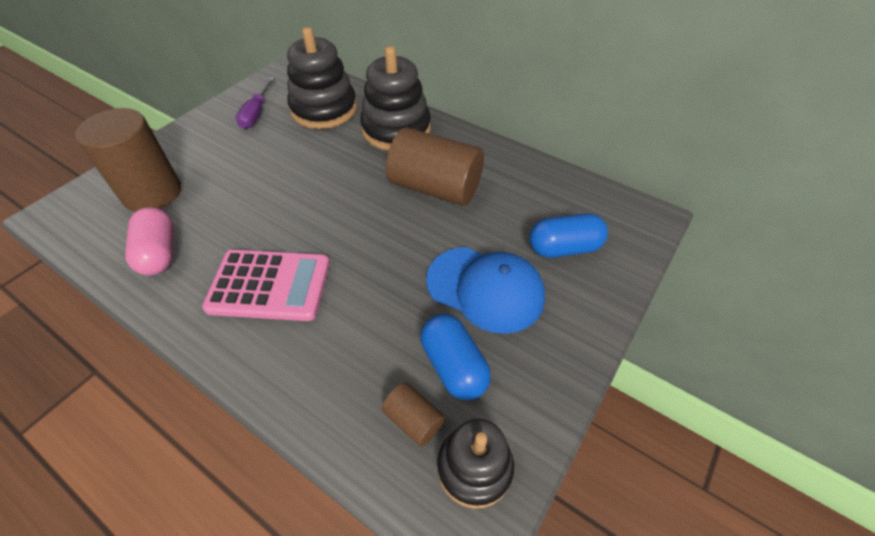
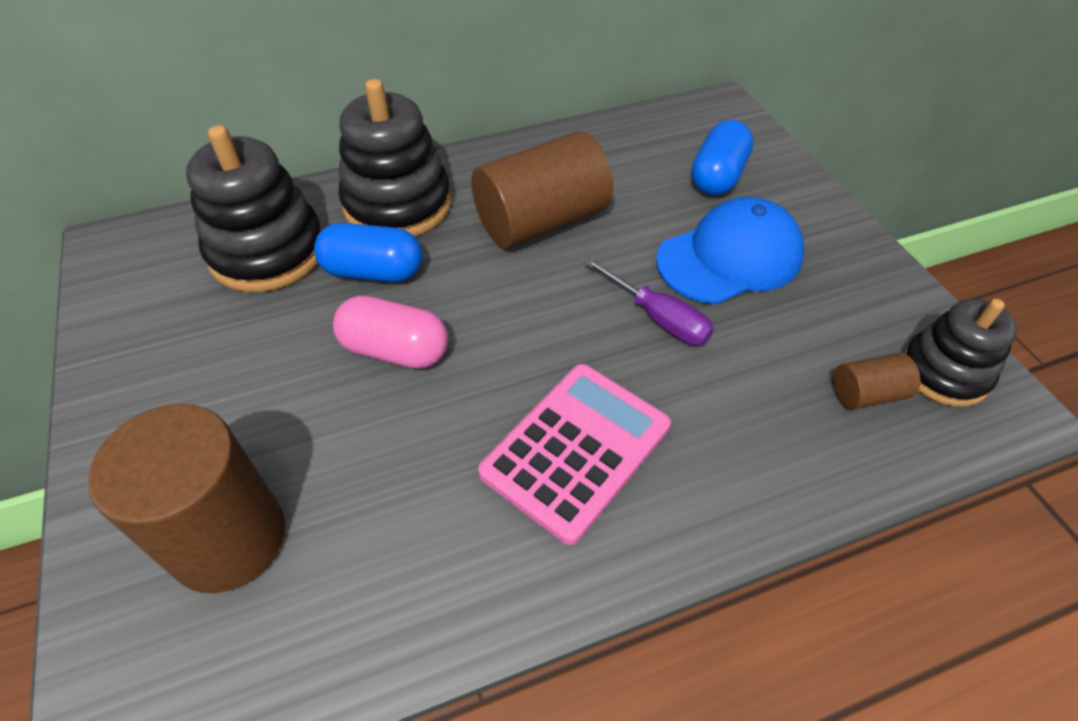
camera: 55 degrees left, 0 degrees up
pink capsule [125,207,174,275] -> pink capsule moved to [333,296,448,369]
purple screwdriver [236,77,275,129] -> purple screwdriver moved to [584,257,714,345]
blue capsule [420,314,491,400] -> blue capsule moved to [314,223,422,282]

